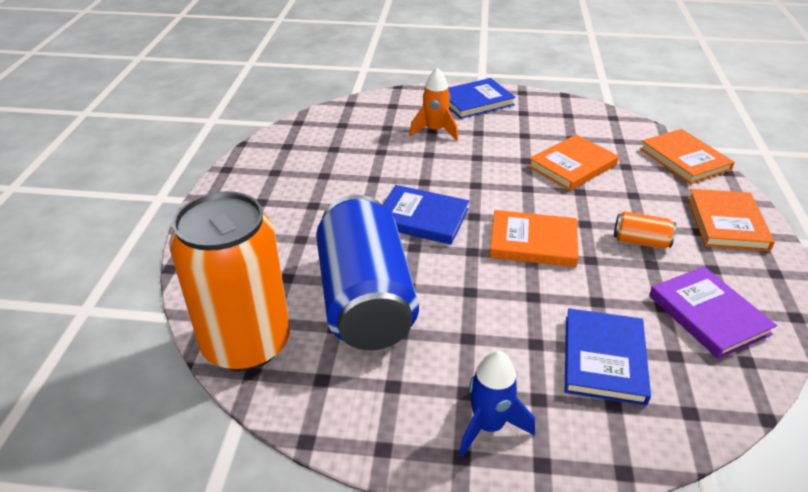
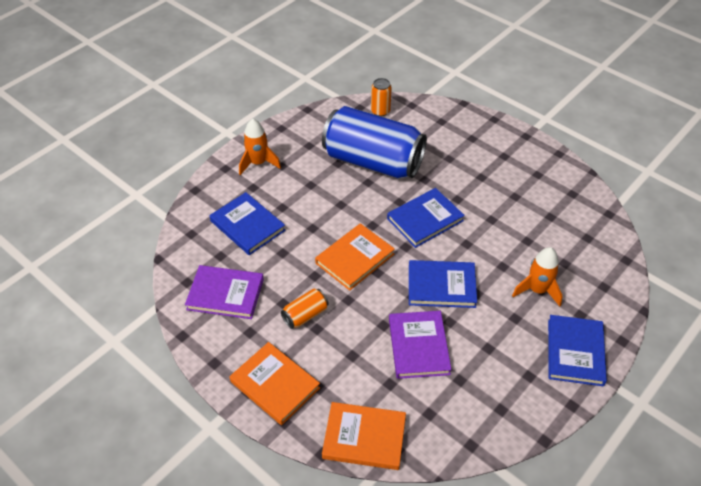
camera: 125 degrees right, 10 degrees up
orange can [169,191,290,371] -> orange can [371,78,392,116], size x0.40
blue rocket [459,351,535,457] -> orange rocket [239,119,281,175]
orange book [528,135,619,191] -> purple book [389,311,452,379]
none -> blue book [409,260,477,308]

